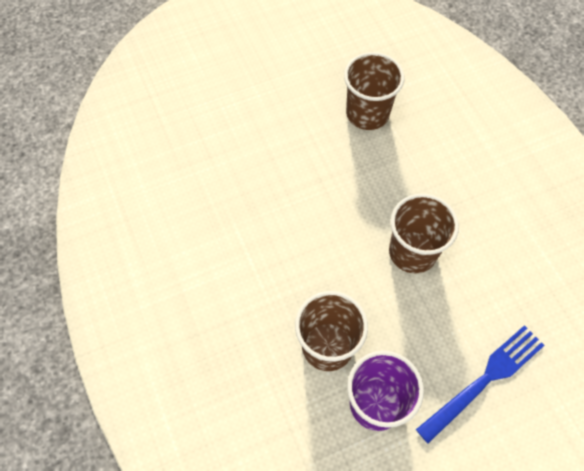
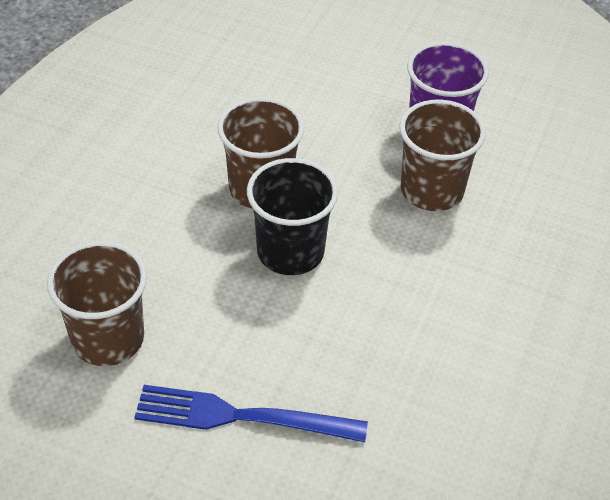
camera: 135 degrees left, 15 degrees down
blue fork [416,325,545,443] -> blue fork moved to [134,385,368,442]
none -> black cup [247,158,338,275]

